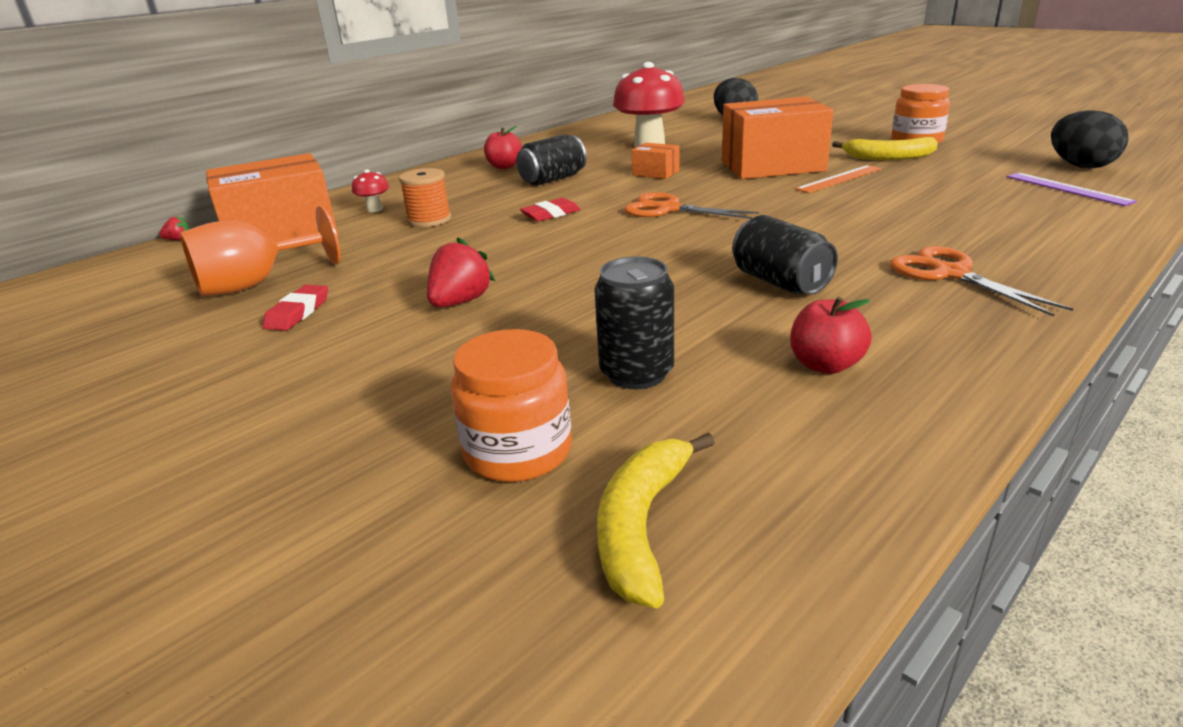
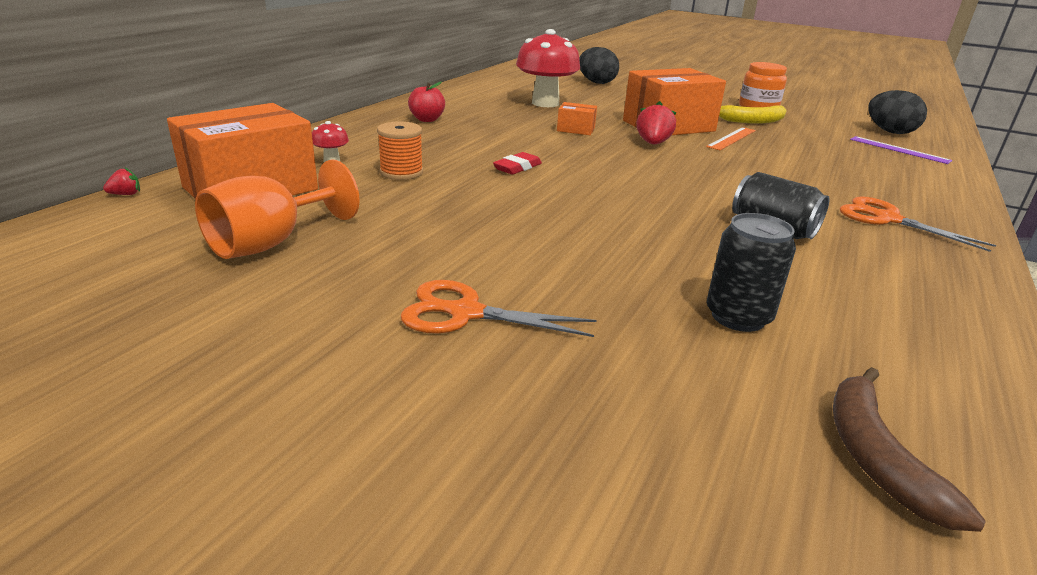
camera: 20 degrees left, 0 degrees up
red eraser [263,285,328,331] -> none
red strawberry [427,237,495,307] -> red strawberry moved to [637,101,677,144]
orange jar [451,329,572,482] -> none
black can [516,134,587,186] -> none
yellow banana [597,433,715,608] -> brown banana [833,367,986,532]
orange scissors [624,192,759,219] -> orange scissors moved to [401,280,597,337]
red apple [790,297,872,374] -> none

